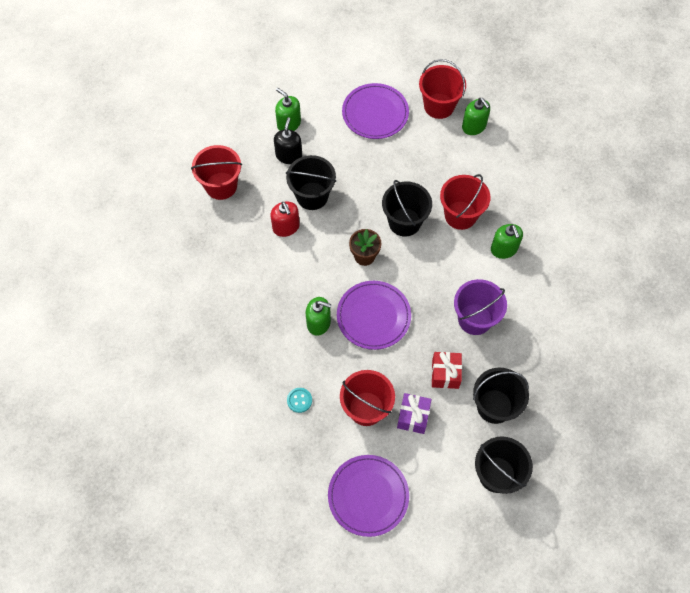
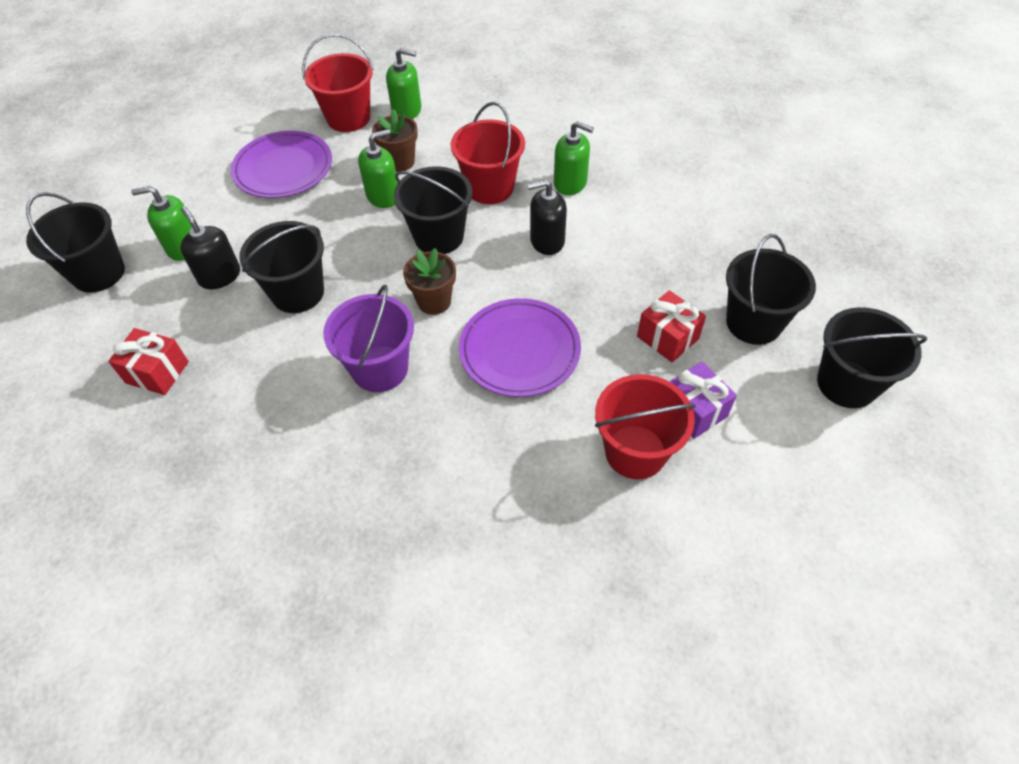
camera: 45 degrees left, 10 degrees down
red bucket [191,145,242,200] -> red gift [108,328,189,395]
red soap dispenser [271,201,300,237] -> none
turquoise button [287,388,312,413] -> none
green soap dispenser [306,297,332,336] -> green soap dispenser moved to [358,129,398,208]
purple plate [328,455,409,537] -> none
purple bucket [454,279,507,335] -> purple bucket moved to [323,285,414,392]
none -> black bucket [26,192,125,293]
none -> brown flower pot [372,109,418,172]
none -> black soap dispenser [527,180,567,255]

